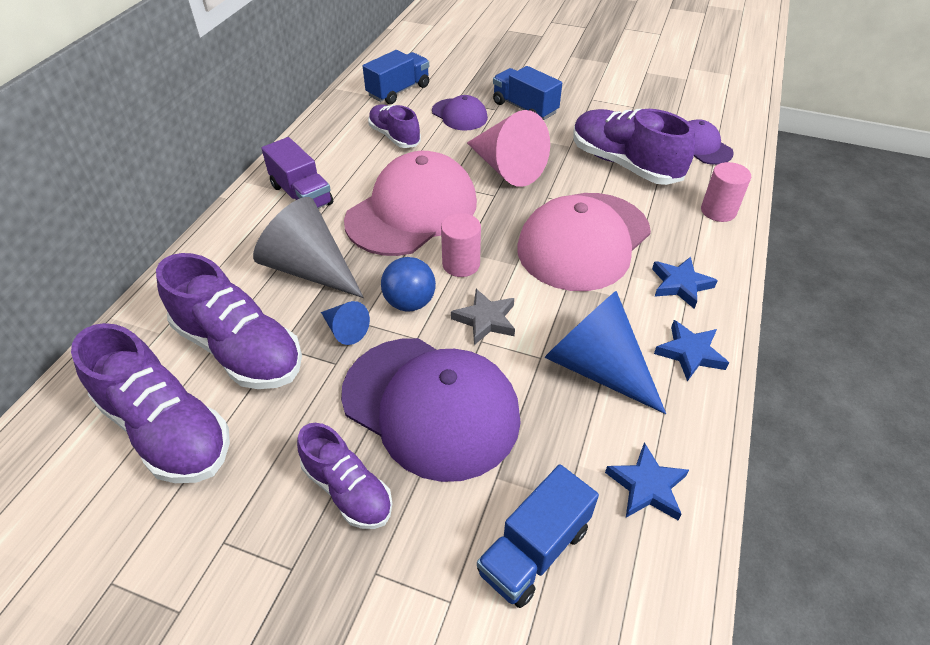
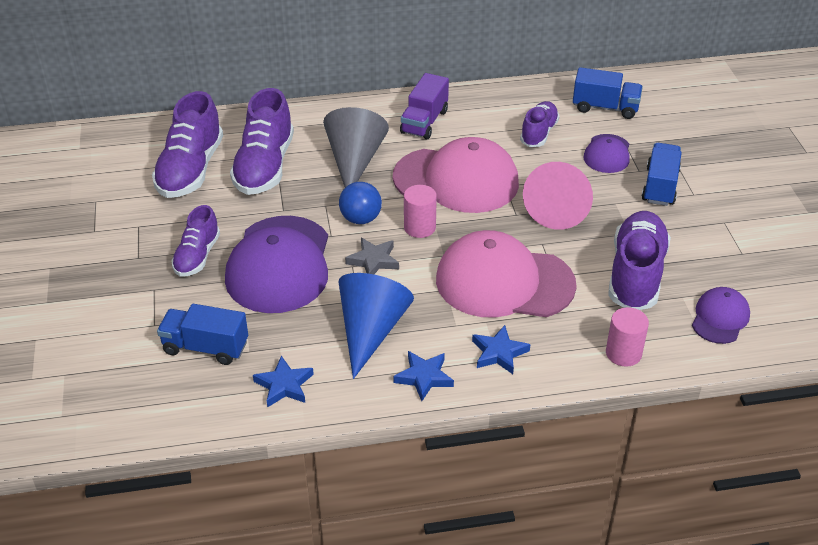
camera: 60 degrees right, 5 degrees down
blue cone [321,301,370,345] -> none

